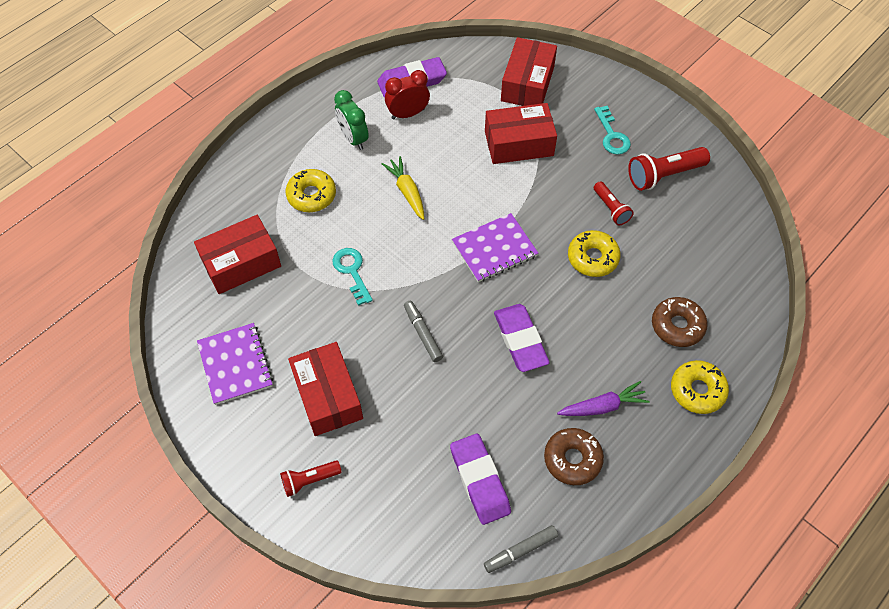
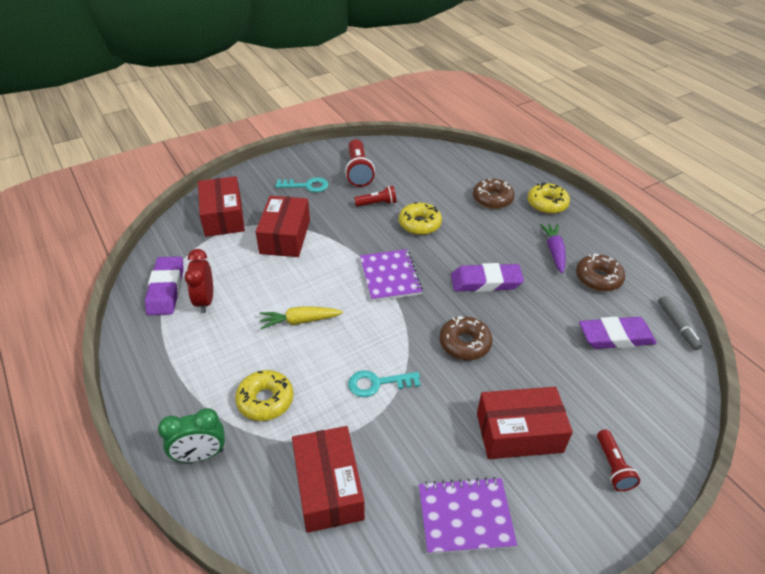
camera: 75 degrees left, 15 degrees down
green clock [334,90,369,150] -> green clock moved to [158,408,225,463]
grey marker [404,301,443,362] -> brown donut [439,316,492,360]
red box [501,37,557,106] -> red box turned 45 degrees clockwise [198,176,245,237]

